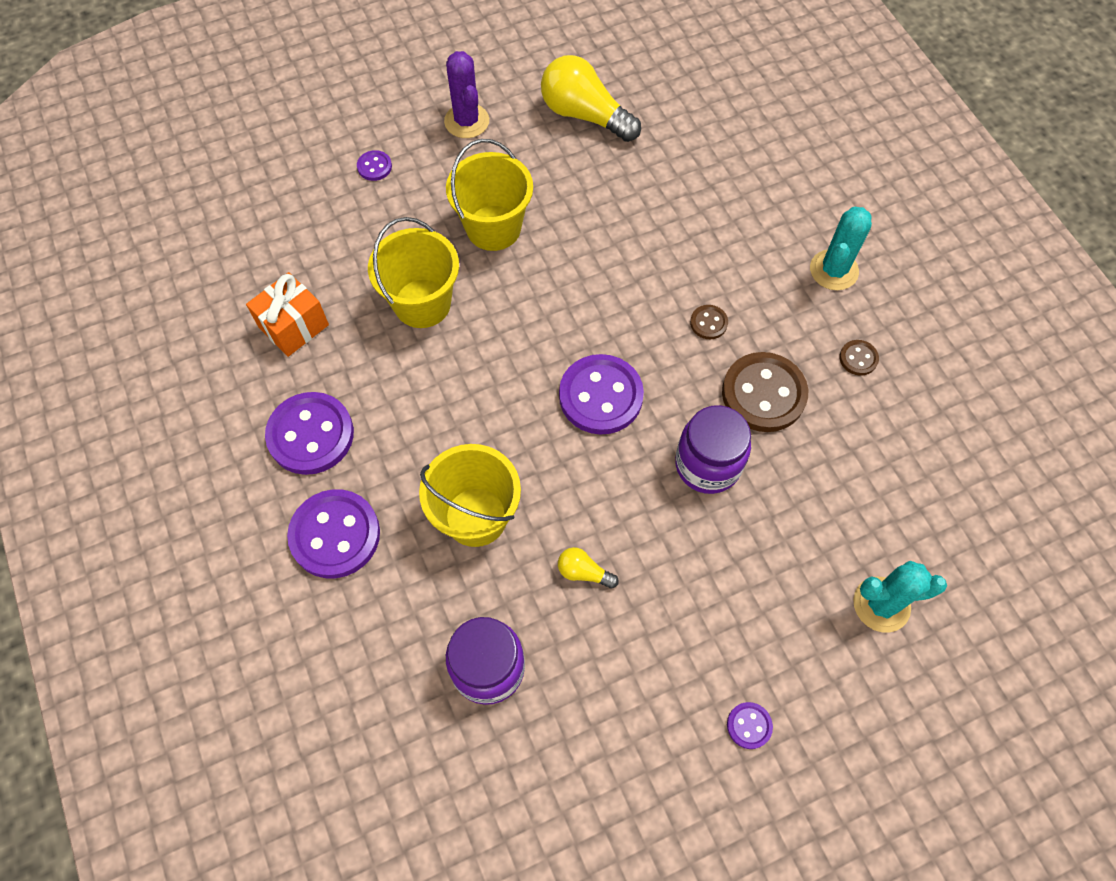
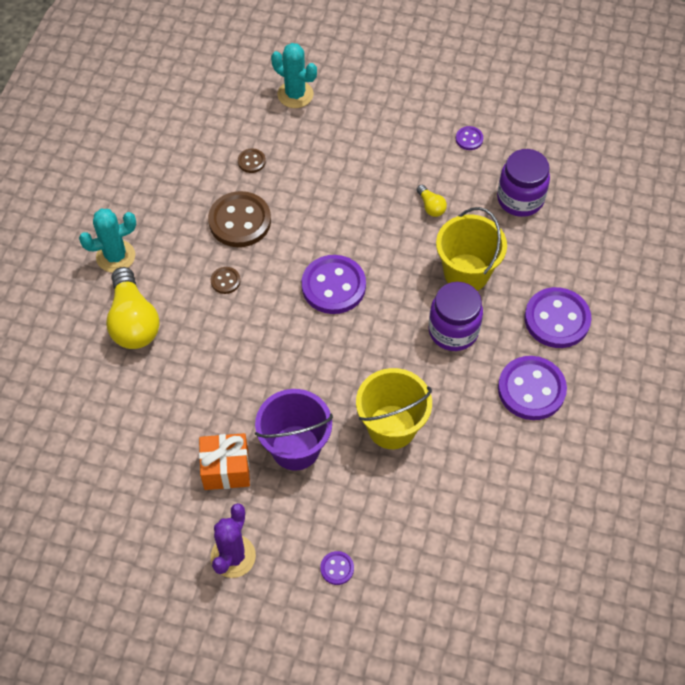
camera: 140 degrees left, 5 degrees down
orange gift [246,272,329,357] -> orange gift moved to [199,433,250,490]
yellow bucket [446,139,533,251] -> purple bucket [255,389,333,470]
yellow light bulb [541,55,641,142] -> yellow light bulb moved to [106,267,160,349]
purple jar [675,405,751,494] -> purple jar moved to [429,282,483,351]
purple button [727,702,773,749] -> purple button moved to [456,126,483,150]
brown button [839,340,879,376] -> brown button moved to [238,148,266,173]

